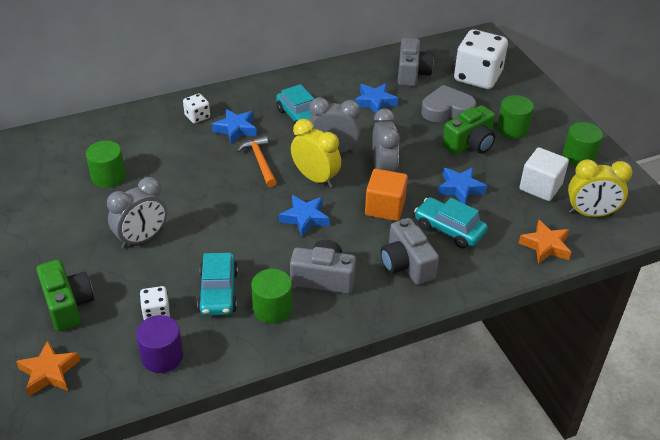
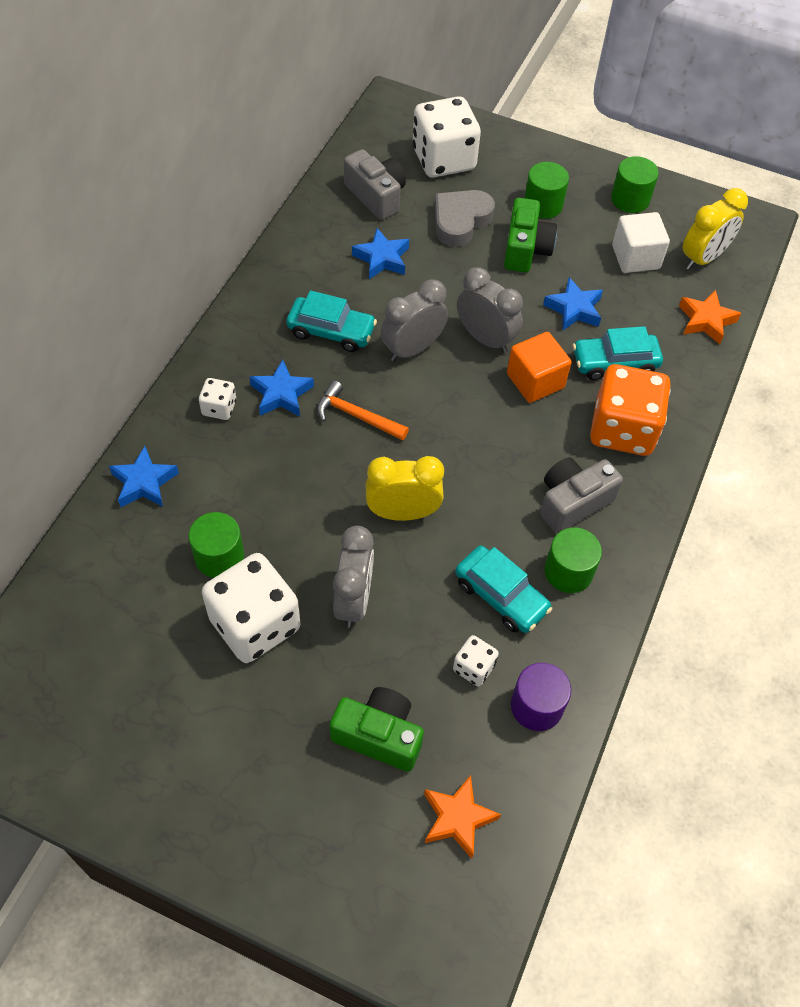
camera: 45 degrees left, 15 degrees up
blue star [279,195,330,237] -> blue star moved to [109,446,179,507]
yellow clock [291,119,341,188] -> yellow clock moved to [366,456,444,521]
grey camera [380,218,439,285] -> orange dice [590,364,671,456]
none -> white dice [202,553,300,663]

